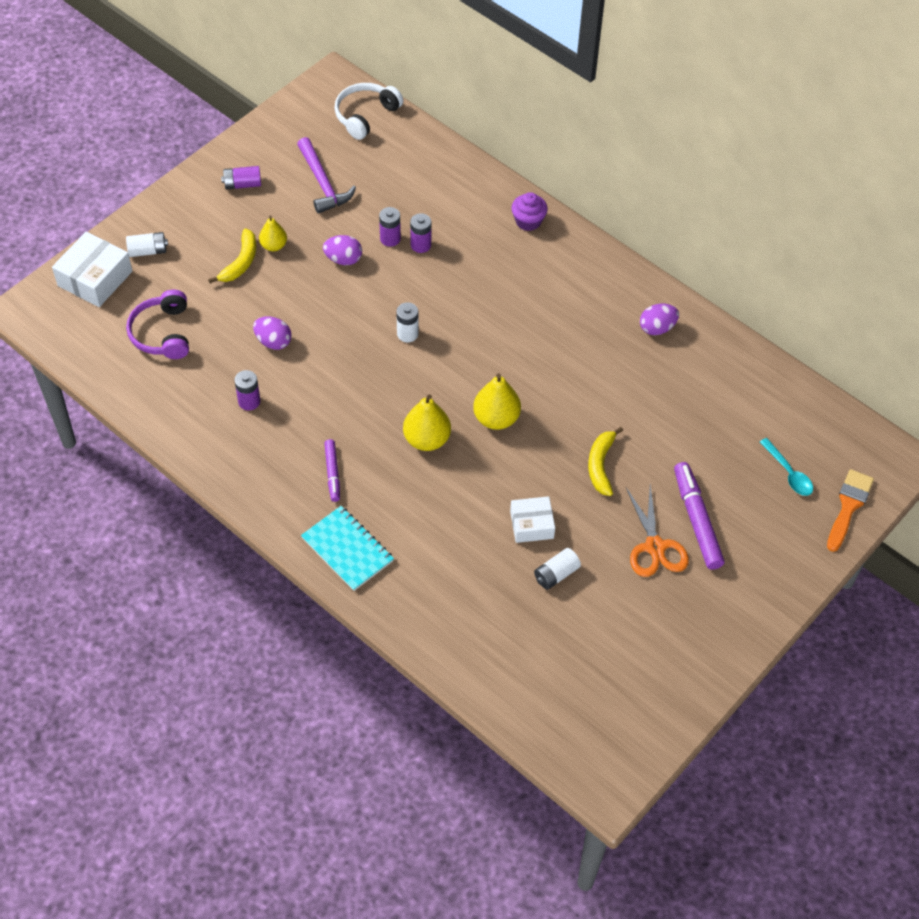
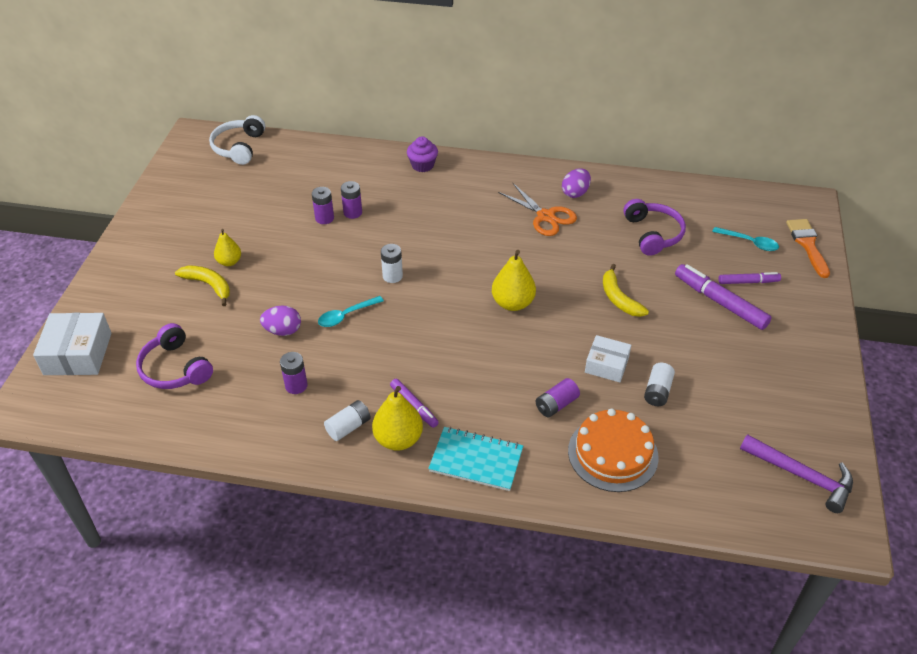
camera: 30 degrees left, 10 degrees down
white battery [126,232,168,257] -> white battery moved to [324,400,371,441]
yellow banana [208,229,256,283] -> yellow banana turned 45 degrees counterclockwise [175,265,230,306]
purple battery [221,166,261,190] -> purple battery moved to [536,378,580,417]
purple hammer [297,137,356,214] -> purple hammer moved to [740,434,853,513]
purple egg [323,235,362,265] -> none
yellow pear [403,394,451,451] -> yellow pear moved to [372,386,423,451]
white box [510,496,555,543] -> white box turned 60 degrees clockwise [585,335,631,382]
orange scissors [626,485,689,577] -> orange scissors moved to [498,183,577,236]
none -> turquoise spoon [318,296,384,327]
none -> orange cake [568,408,659,492]
none -> purple headphones [623,199,686,256]
none -> purple marker [718,272,781,284]

